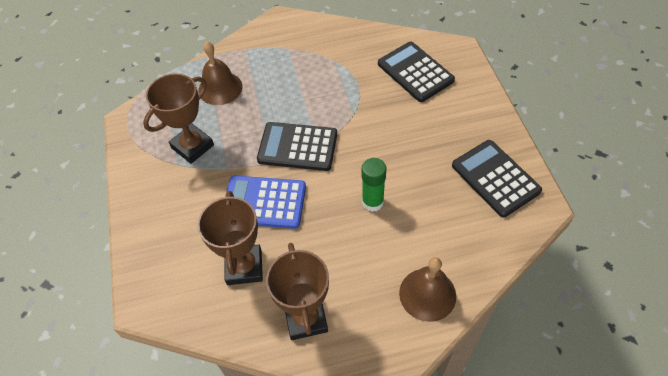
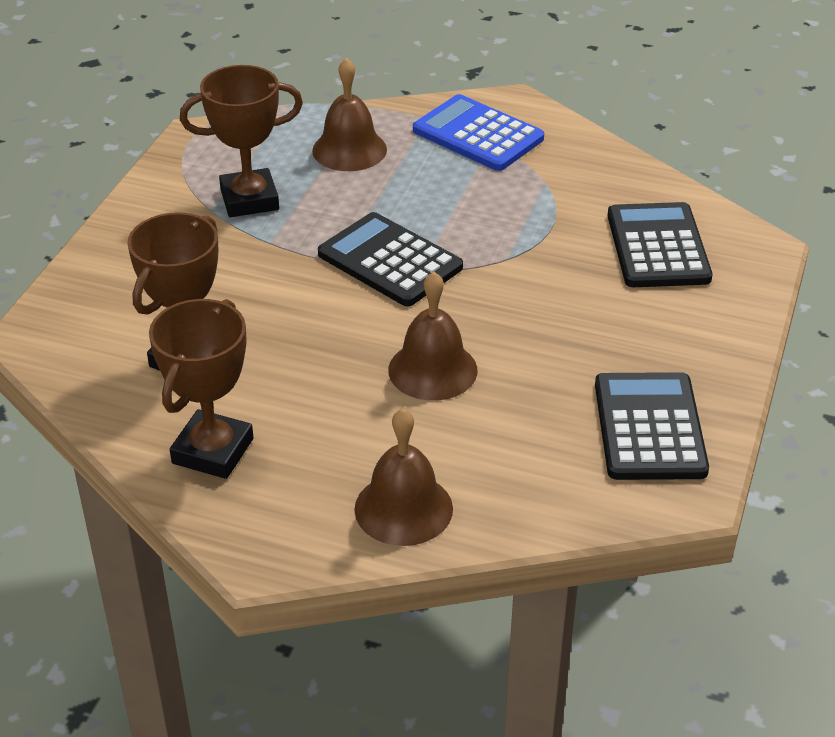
camera: 30 degrees right, 15 degrees down
blue calculator [225,176,306,229] -> blue calculator moved to [413,94,544,171]
green glue stick [362,158,387,212] -> brown bell [388,272,478,400]

